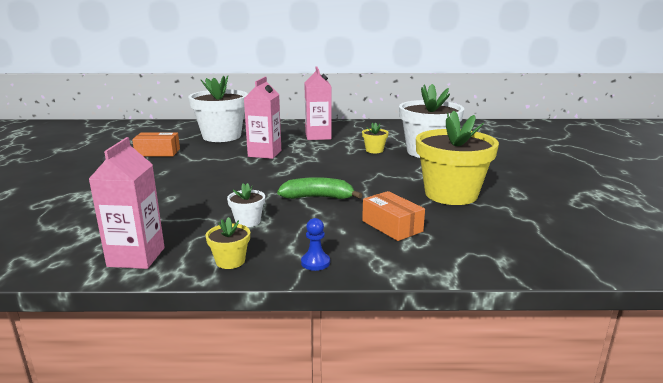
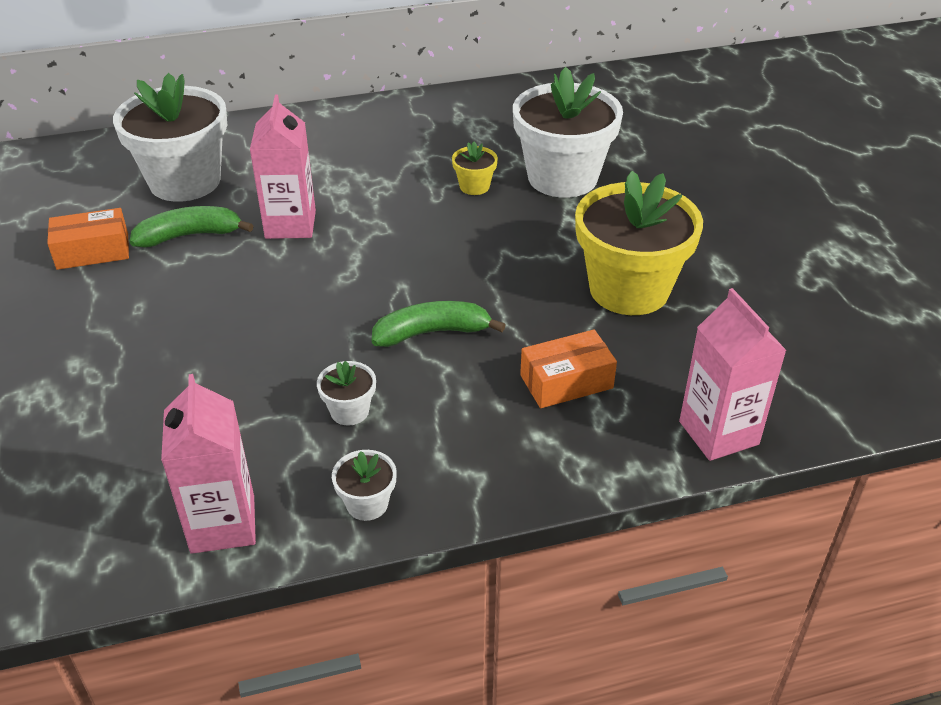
camera: 15 degrees left, 20 degrees up
yellow flower pot [206,217,250,269] -> white flower pot [332,450,397,521]
blue pawn [301,218,330,271] -> none
pink carton [304,66,331,140] -> pink carton moved to [679,288,787,461]
orange box [362,191,425,241] -> orange box turned 60 degrees counterclockwise [520,330,617,408]
none -> green banana [130,206,254,247]

